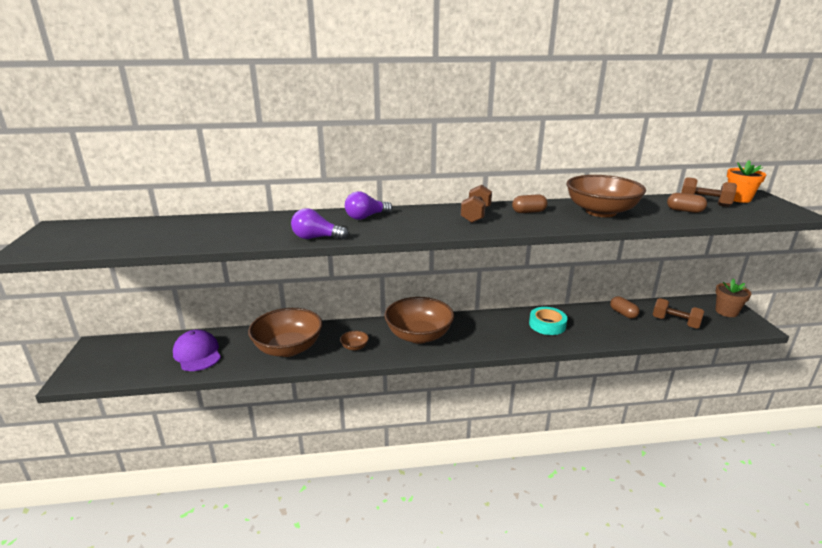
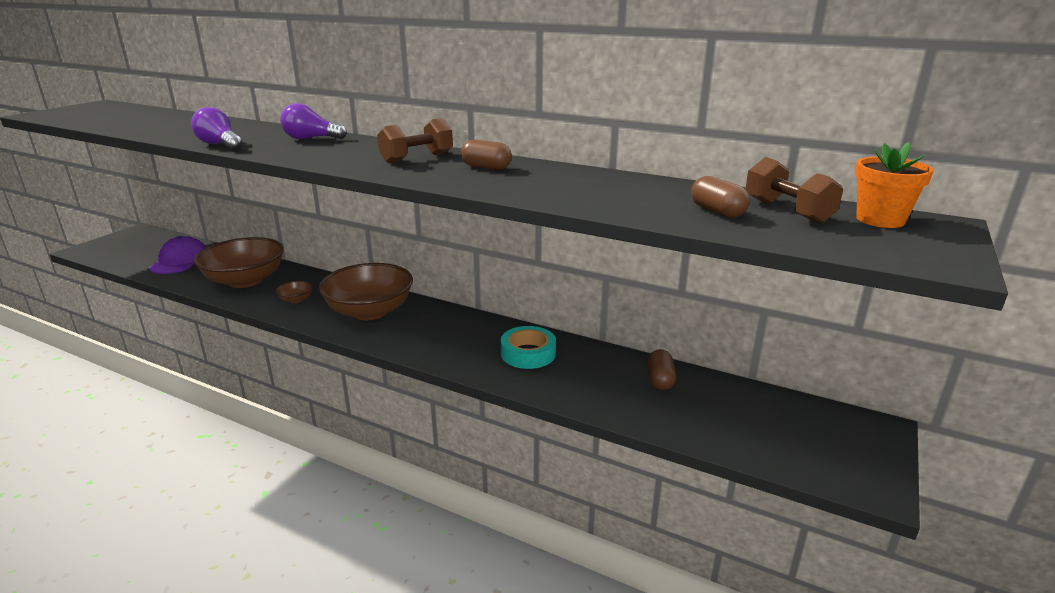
camera: 35 degrees right, 0 degrees up
brown bowl [567,175,646,217] -> none
brown dumbbell [653,298,704,329] -> none
brown flower pot [715,279,751,317] -> none

